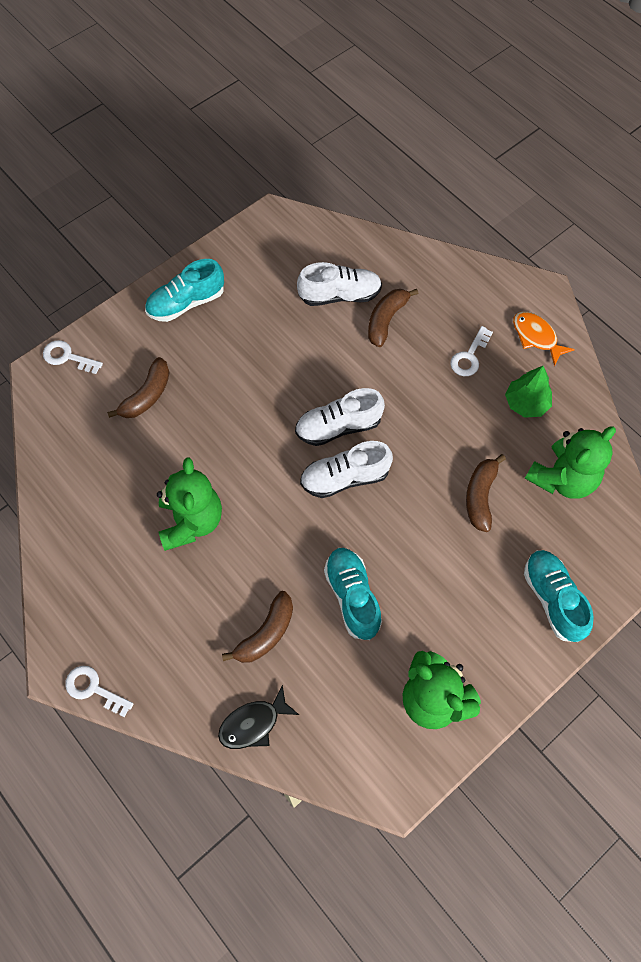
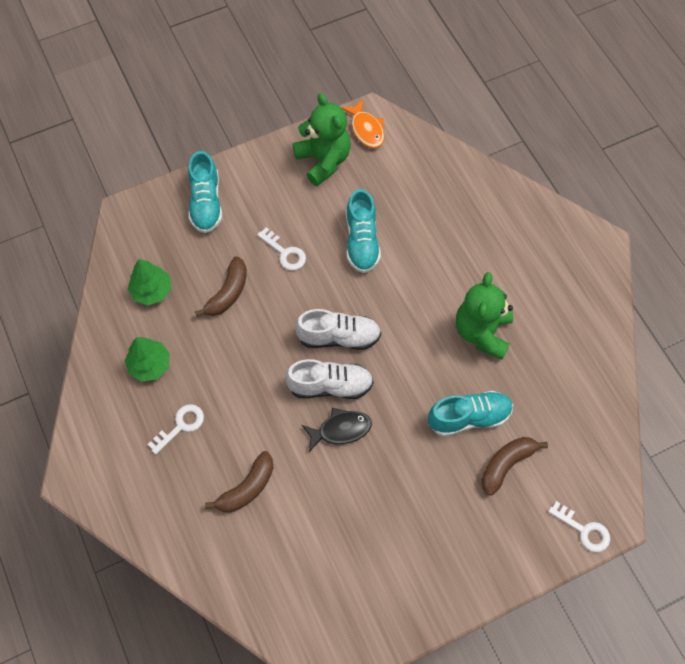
camera: 165 degrees left, 0 degrees up
white key [65,666,134,717] -> white key moved to [257,227,306,270]
turquoise shoe [145,259,224,322] -> turquoise shoe moved to [428,391,513,437]
black fish [218,685,299,749] -> black fish moved to [302,408,372,452]
brown banana [222,591,293,663] -> none
white shoe [297,262,382,306] -> none
orange fish [513,311,575,366] -> orange fish moved to [341,99,384,148]
green teddy bear [525,426,616,499] -> green tree [128,259,171,305]

